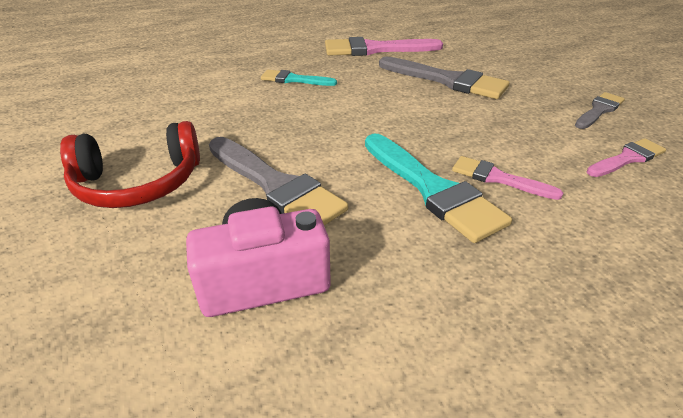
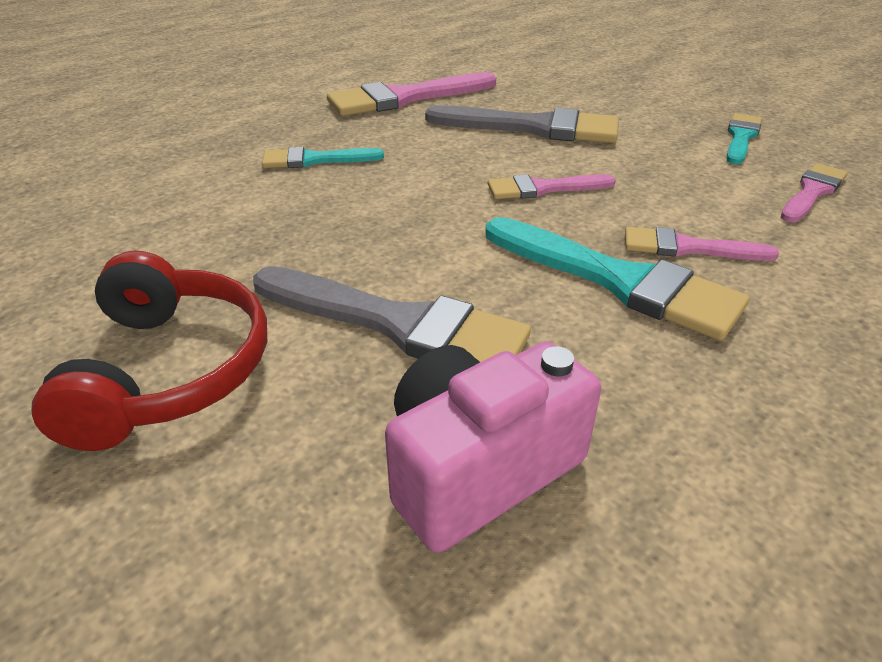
camera: 20 degrees left, 0 degrees up
red headphones [60,121,200,208] -> red headphones turned 60 degrees counterclockwise [32,251,267,451]
grey brush [575,92,625,129] -> turquoise brush [726,113,762,164]
none -> pink brush [488,174,616,199]

